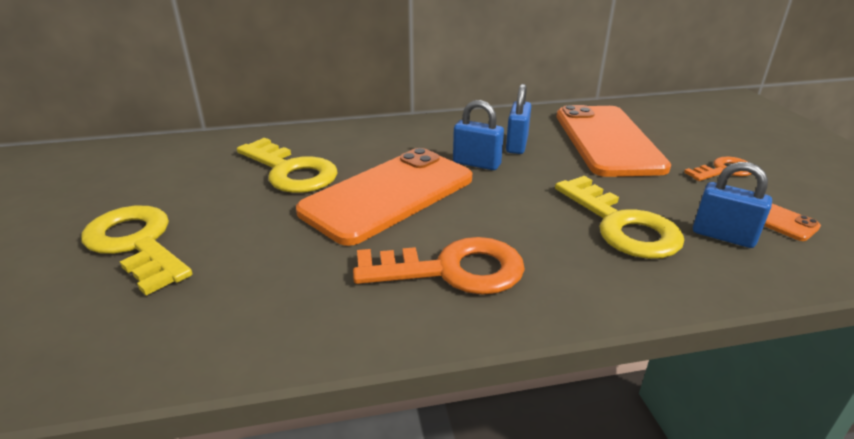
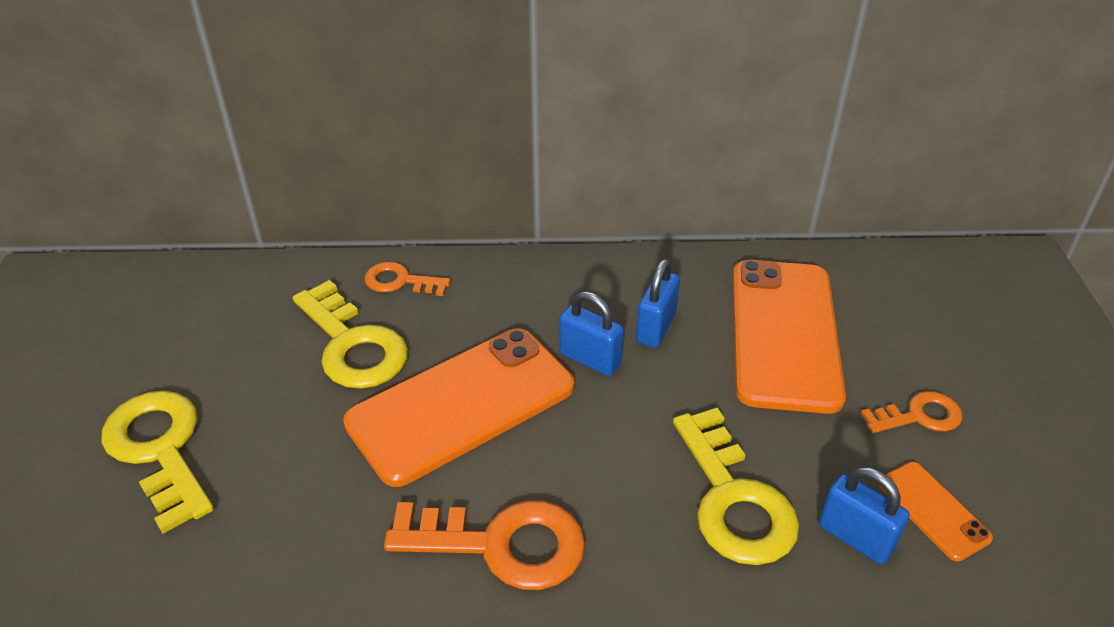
camera: 10 degrees right, 10 degrees up
none -> orange key [364,262,451,296]

